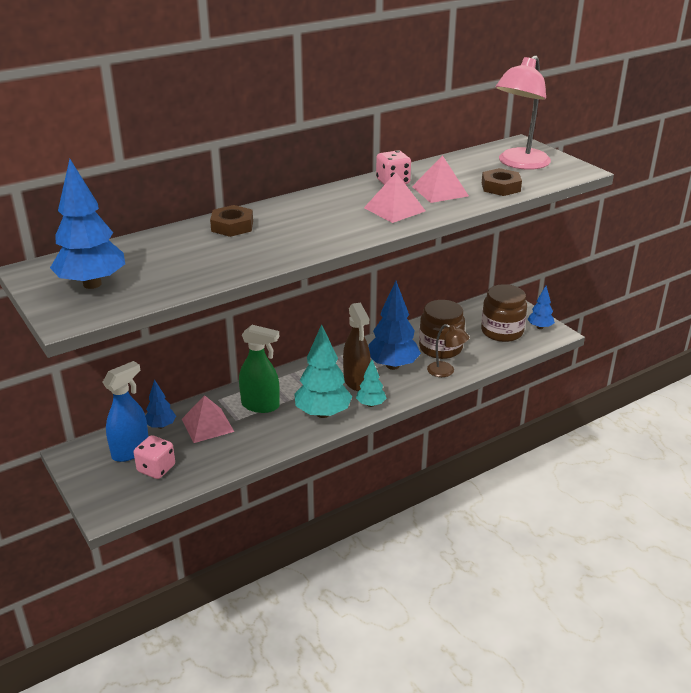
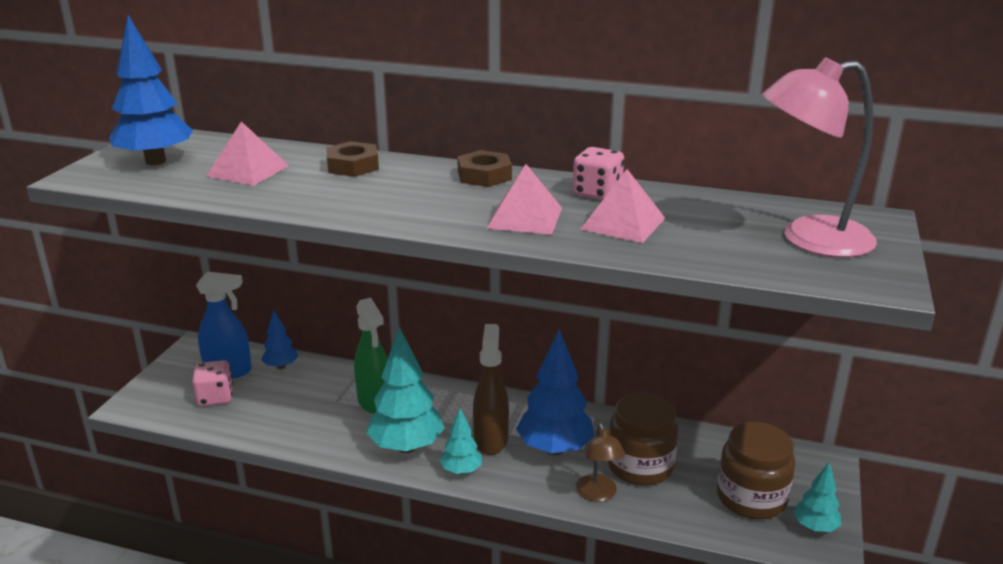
camera: 50 degrees right, 5 degrees down
pink pyramid [182,395,234,443] -> pink pyramid moved to [207,121,289,186]
brown spray bottle [343,302,371,391] -> brown spray bottle turned 150 degrees clockwise [473,324,509,455]
brown nut [482,168,522,196] -> brown nut moved to [457,150,512,187]
blue tree [527,286,555,329] -> turquoise tree [793,462,841,532]

